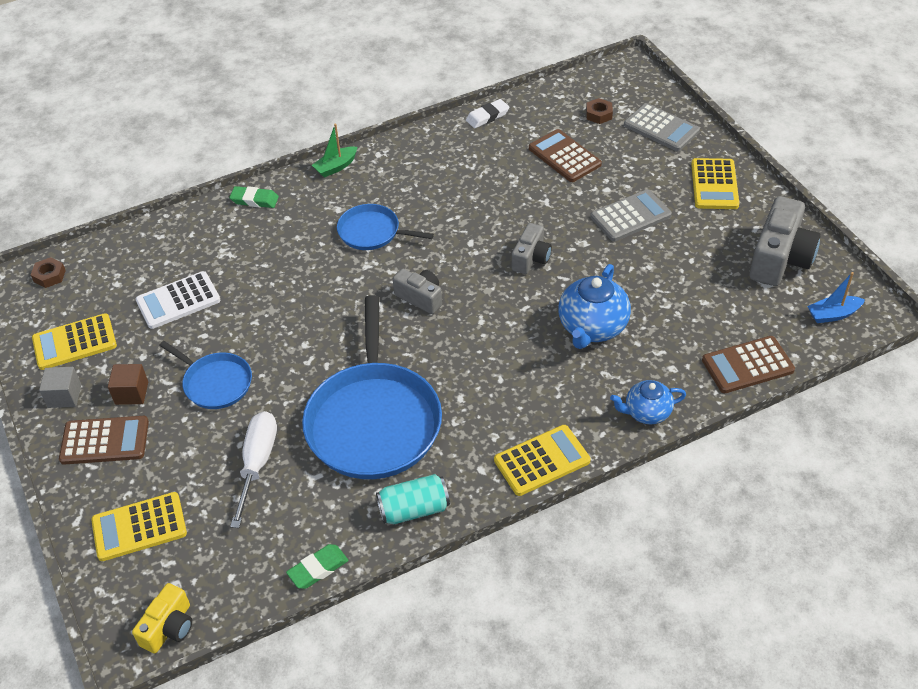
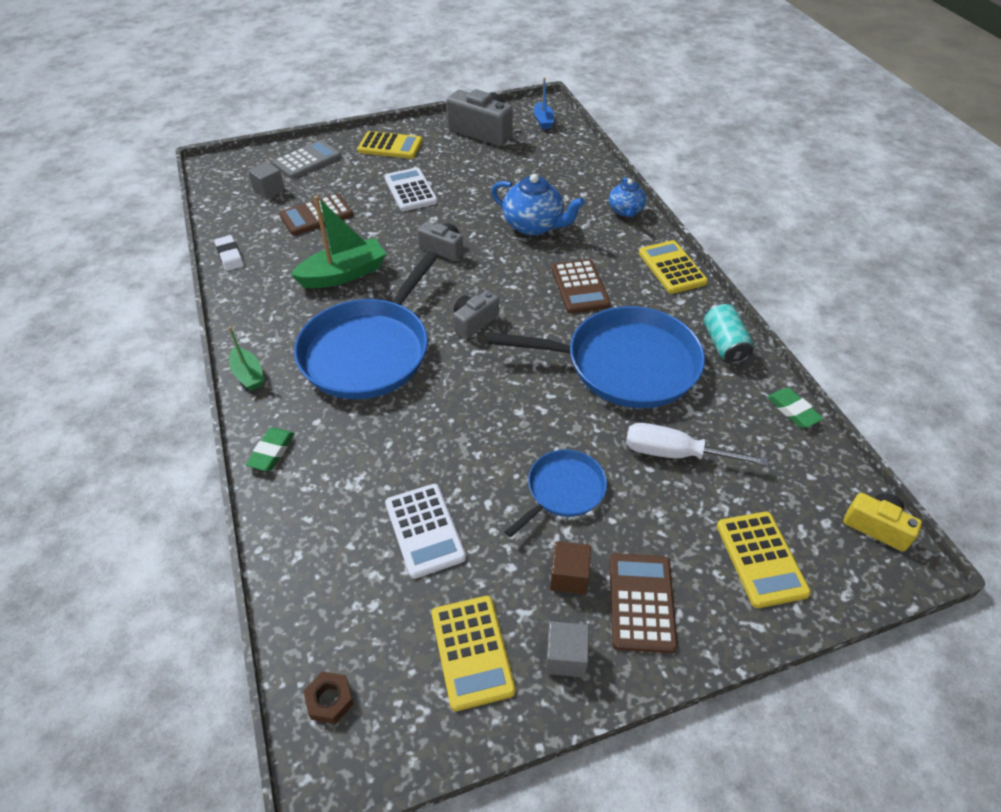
camera: 85 degrees left, 0 degrees up
blue pan [337,204,434,250] -> blue pan [294,251,438,399], size x1.93
brown nut [586,98,613,124] -> grey cube [248,162,285,199]
grey calculator [590,189,672,241] -> white calculator [384,167,438,211]
brown calculator [702,336,795,393] -> brown calculator moved to [552,259,611,314]
none -> green boat [290,195,386,288]

